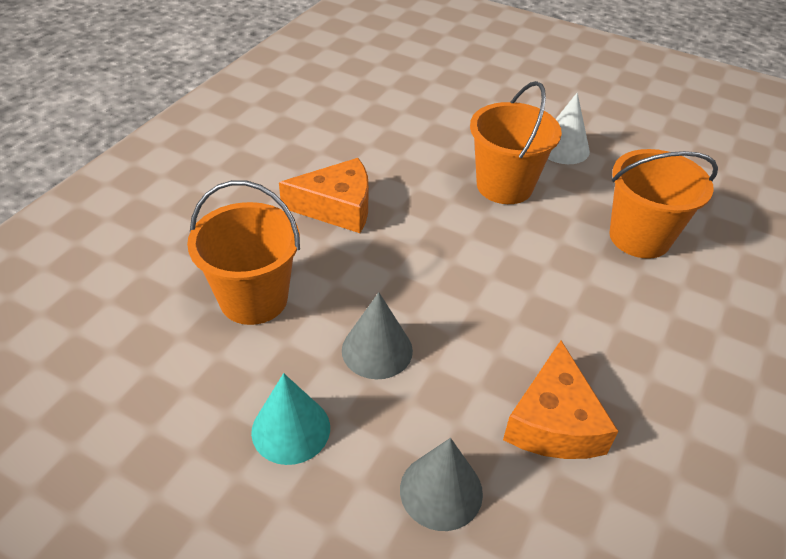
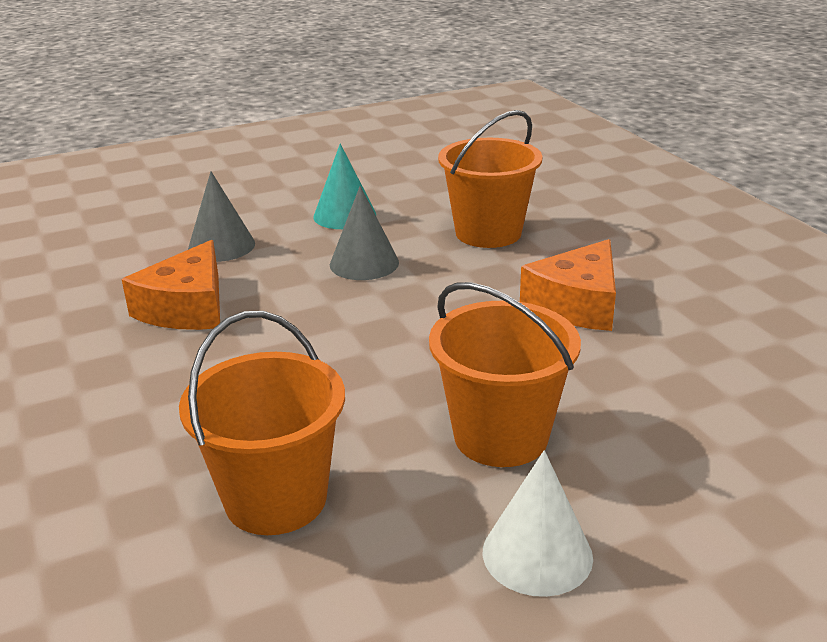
camera: 130 degrees right, 15 degrees down
orange cheese [503,341,618,459] -> orange cheese turned 120 degrees counterclockwise [122,240,220,330]

